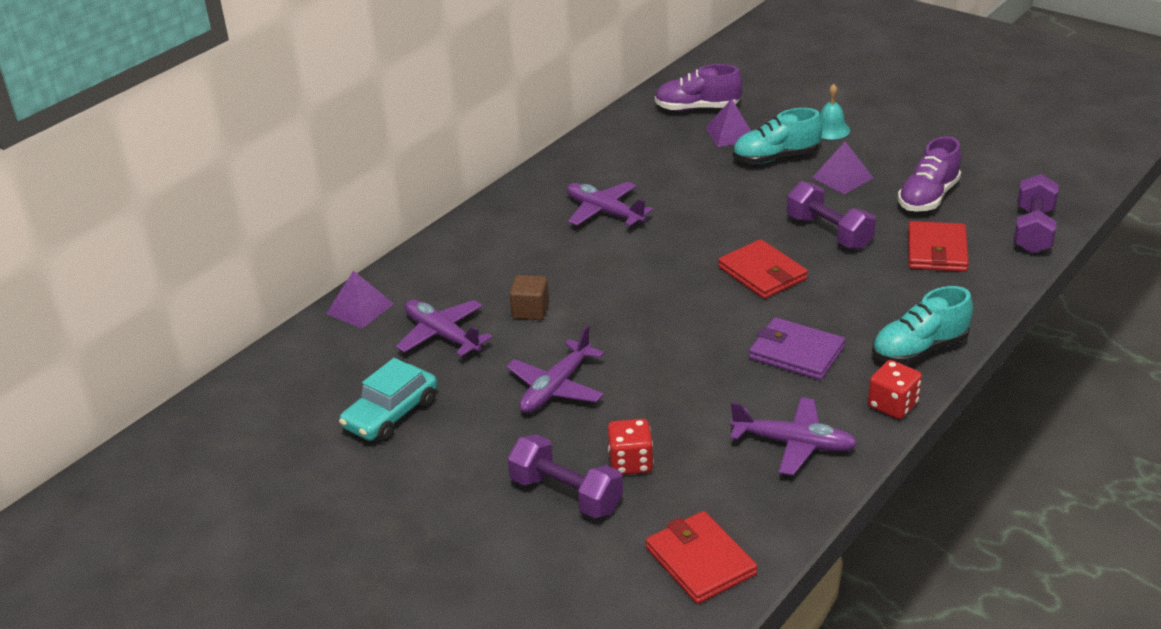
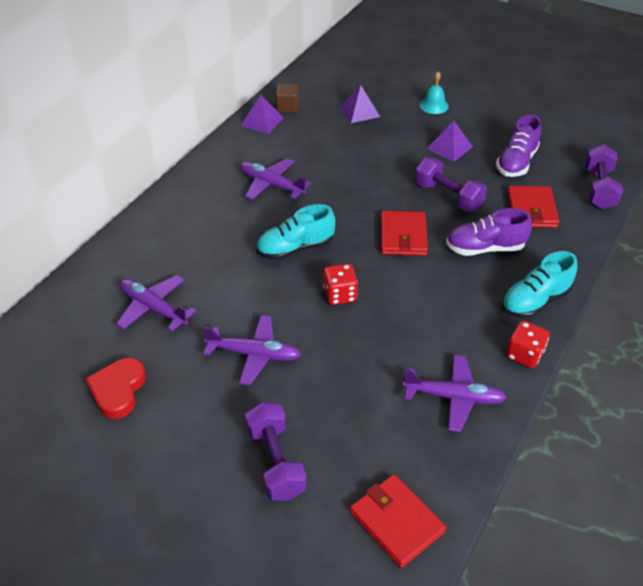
camera: 10 degrees left, 10 degrees up
purple pyramid [326,270,394,329] -> purple pyramid moved to [241,95,284,134]
turquoise car [339,358,437,442] -> red heart [85,358,146,419]
purple plane [506,326,605,413] -> purple plane turned 105 degrees counterclockwise [203,315,301,385]
purple dumbbell [508,434,623,518] -> purple dumbbell turned 45 degrees clockwise [245,402,307,501]
brown cube [509,275,549,320] -> brown cube moved to [276,83,299,112]
red dice [608,419,654,475] -> red dice moved to [323,264,358,305]
purple shoe [655,64,743,111] -> purple shoe moved to [446,208,532,256]
red wallet [718,239,808,299] -> red wallet turned 45 degrees clockwise [381,211,428,256]
turquoise shoe [733,108,823,164] -> turquoise shoe moved to [256,204,336,260]
purple wallet [749,317,845,380] -> none

